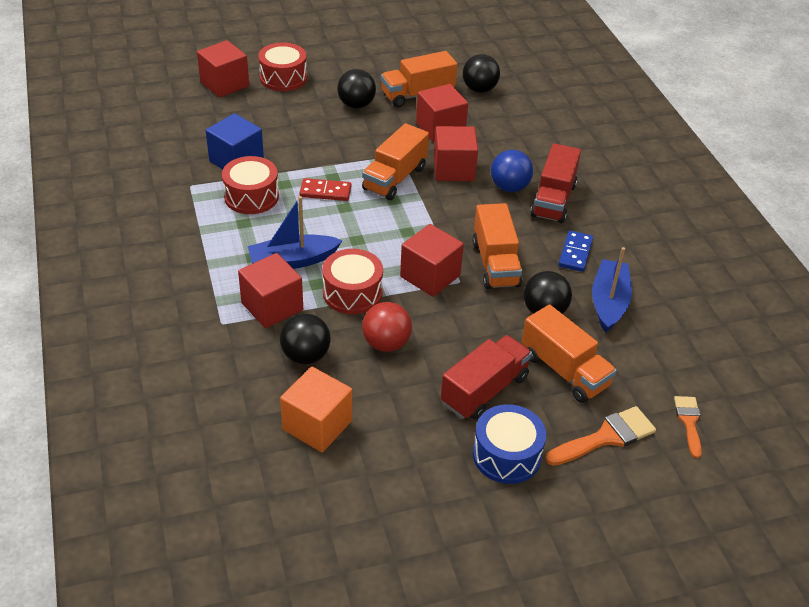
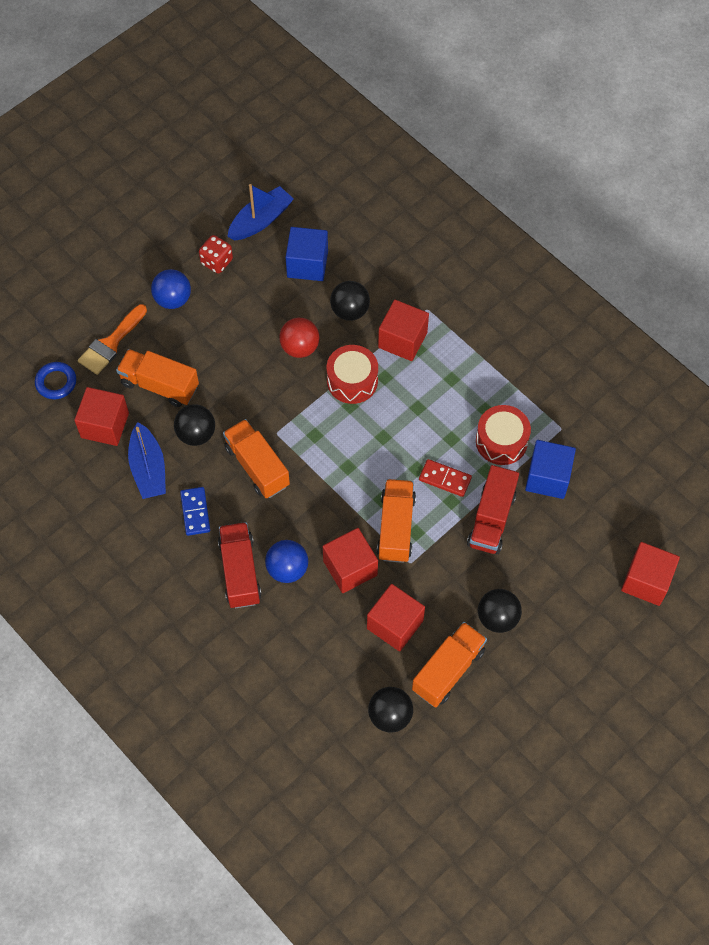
camera: 155 degrees right, 20 degrees up
blue boat [248,196,343,269] -> blue boat moved to [227,184,294,241]
red drum [258,42,307,91] -> none
orange cube [280,367,352,452] -> blue cube [286,227,328,281]
red domino [299,178,351,201] -> red domino turned 45 degrees clockwise [419,459,472,497]
red cube [400,224,464,297] -> red cube moved to [74,387,129,446]
red truck [441,335,532,420] -> red truck moved to [467,465,519,554]
blue drum [473,404,546,484] -> blue ball [151,269,191,309]
orange brush [674,396,702,458] -> blue ring [35,362,76,399]
none -> red dice [199,235,233,274]

